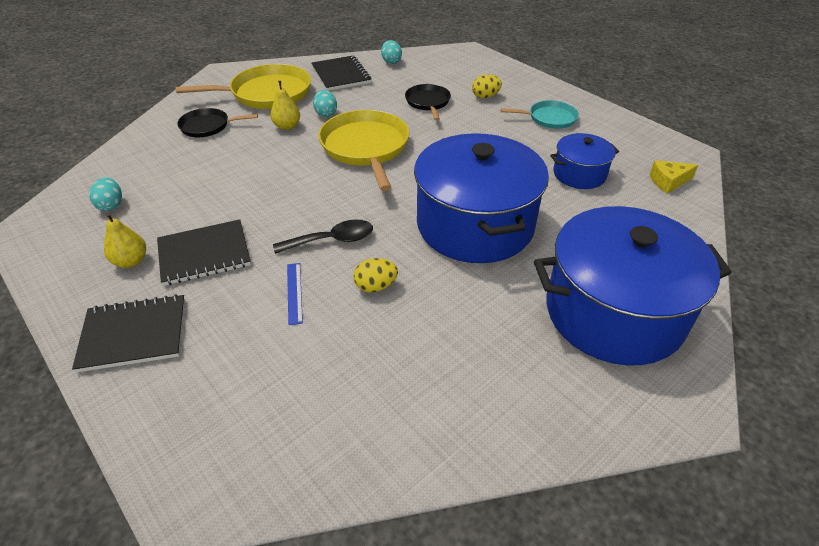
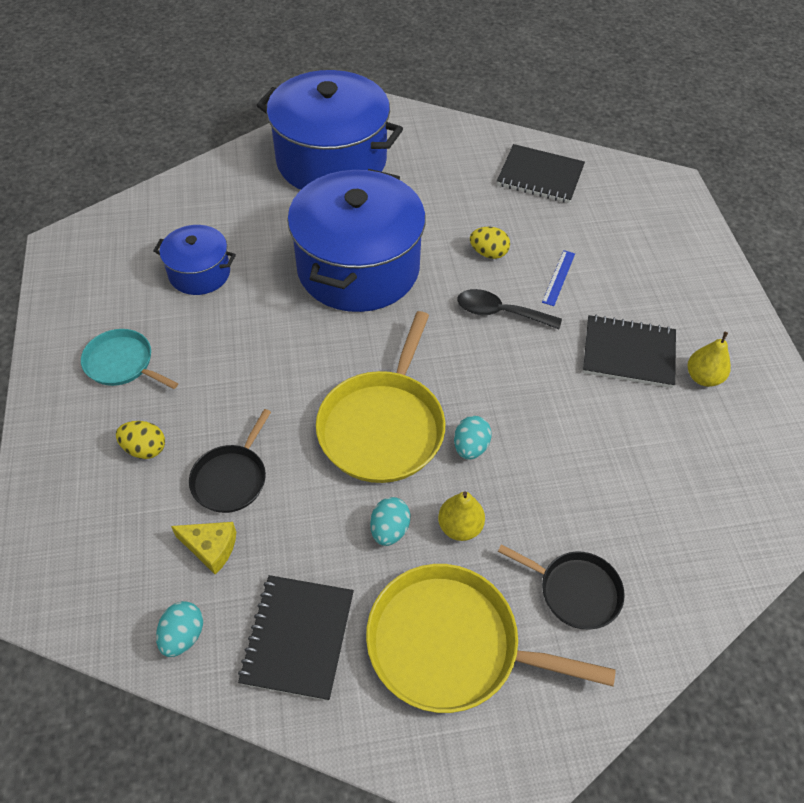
camera: 150 degrees left, 10 degrees up
black notebook [72,294,185,373] -> black notebook moved to [497,144,585,203]
turquoise egg [89,177,122,211] -> turquoise egg moved to [454,416,492,460]
yellow cheese [650,160,698,194] -> yellow cheese moved to [171,522,236,575]

